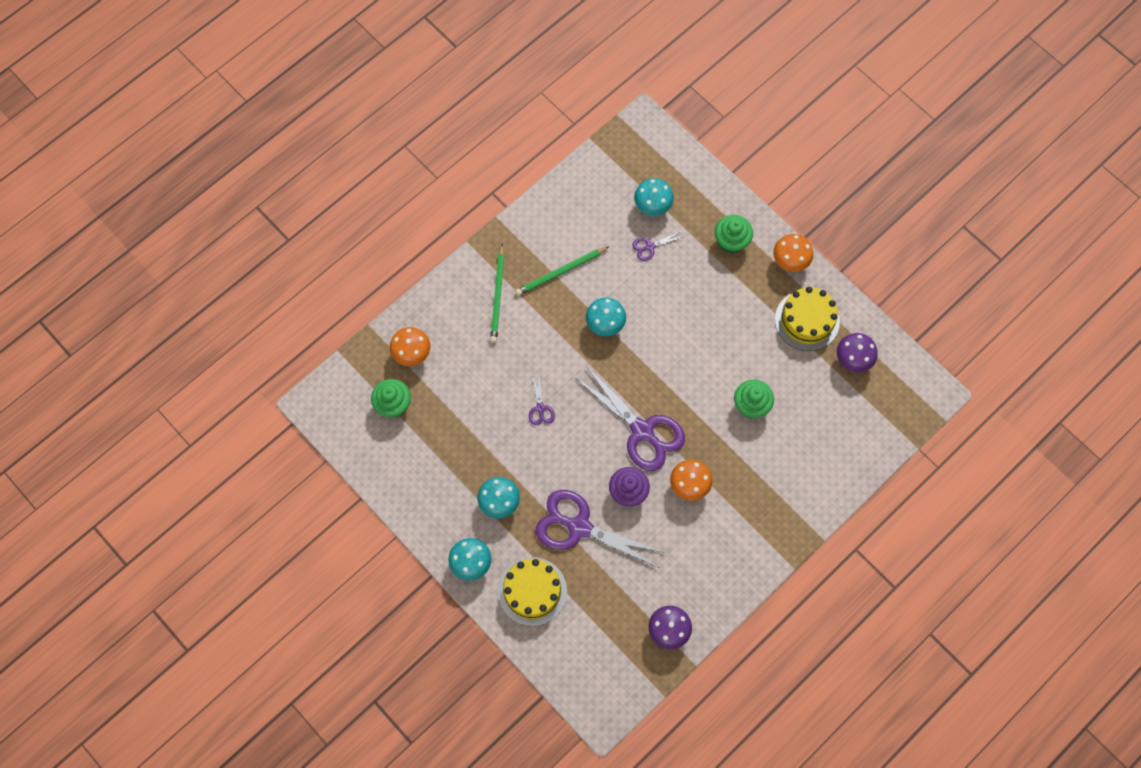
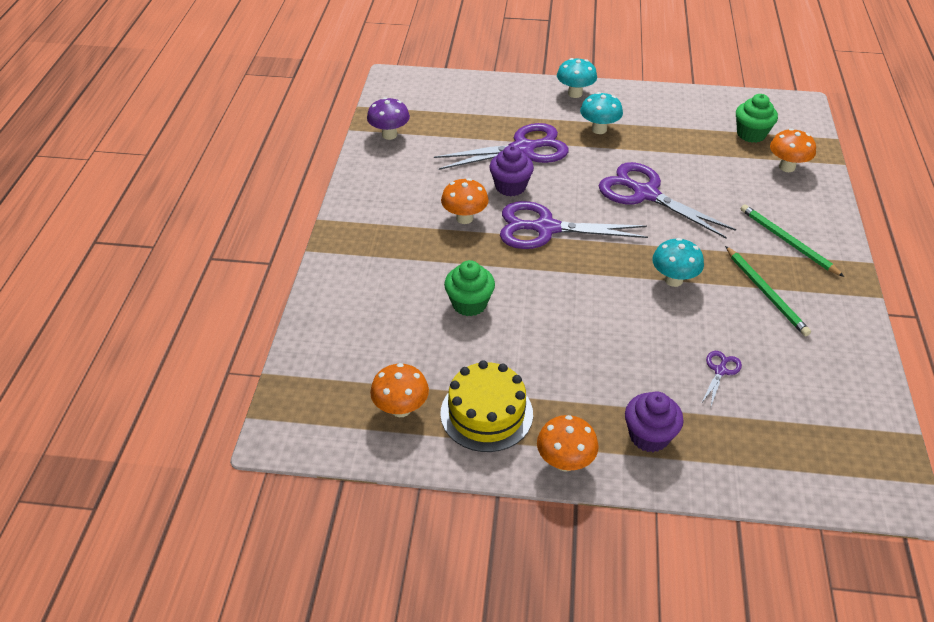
camera: 140 degrees right, 25 degrees down
yellow cake [498,557,567,626] -> none
green pencil [515,246,610,296] -> green pencil turned 135 degrees clockwise [725,246,811,337]
purple scissors [529,375,555,425] -> purple scissors [599,162,736,239], size x2.30
turquoise mushroom [634,178,674,216] -> none
green cupcake [715,215,753,254] -> purple cupcake [625,392,683,452]
purple mushroom [837,333,878,372] -> orange mushroom [370,363,429,417]

